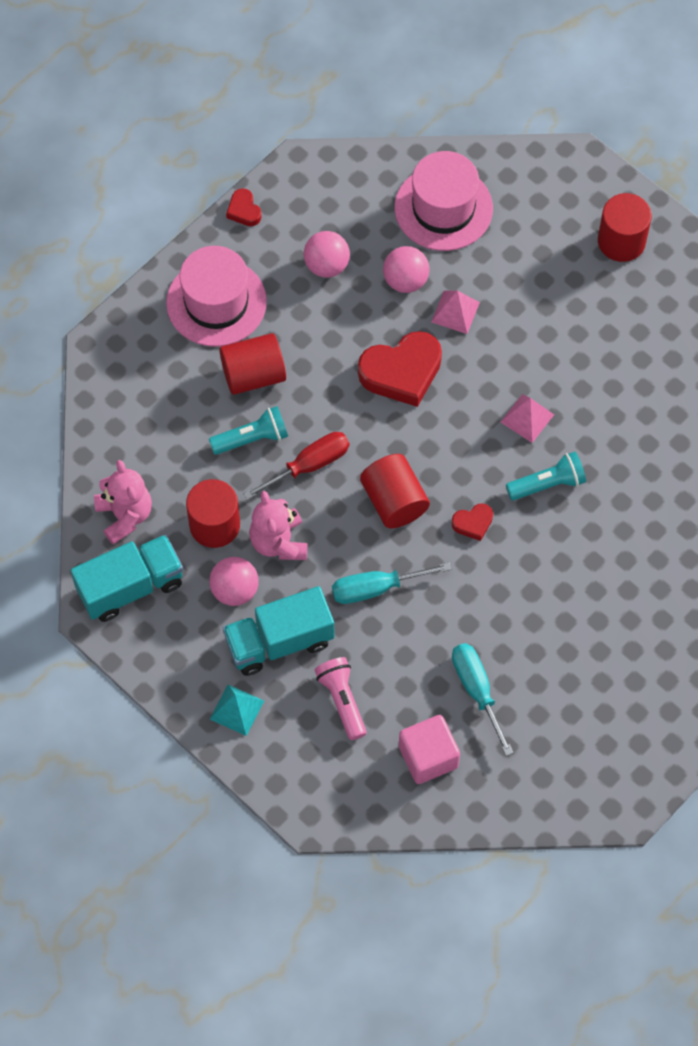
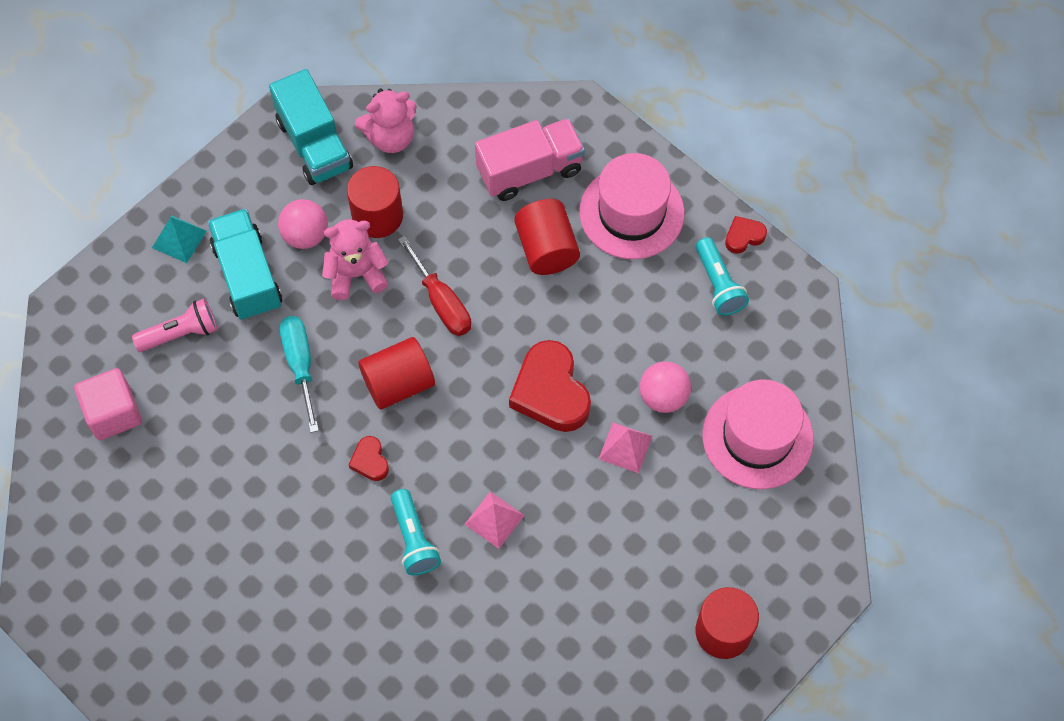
camera: 90 degrees right, 0 degrees up
turquoise flashlight [209,406,288,455] -> turquoise flashlight moved to [696,237,749,316]
pink ball [304,231,350,278] -> none
turquoise screwdriver [452,643,514,756] -> none
none -> pink truck [475,118,585,201]

